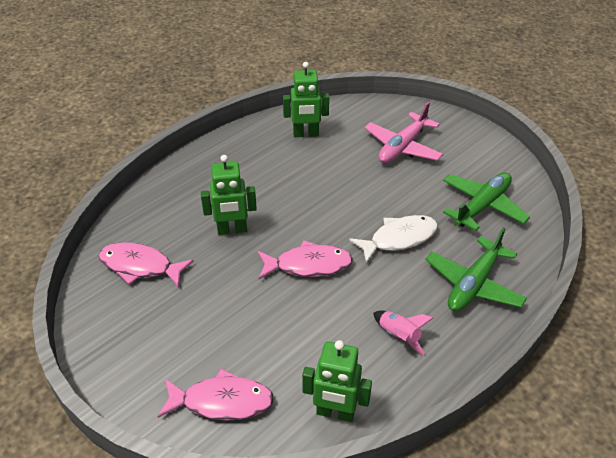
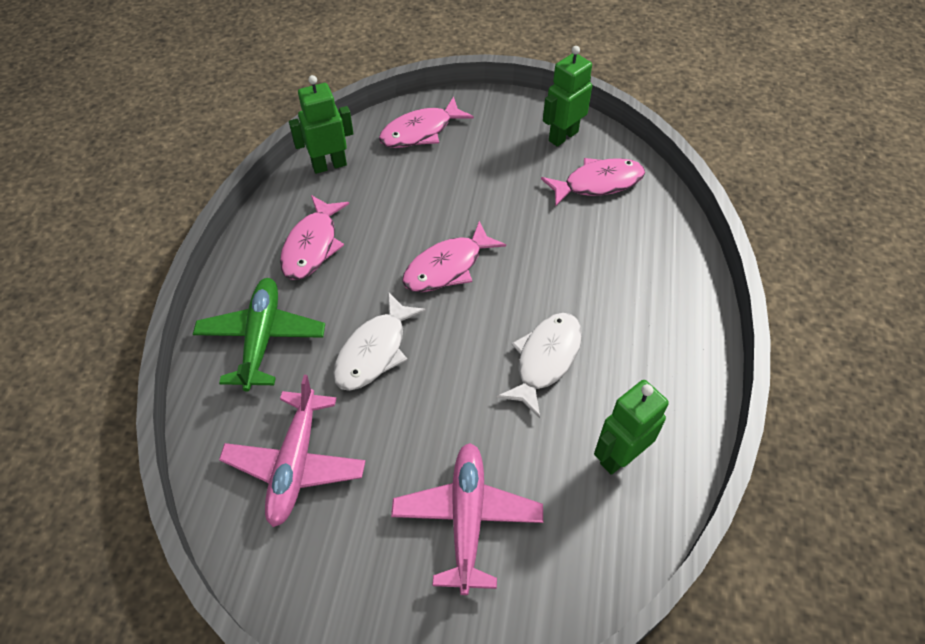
camera: 145 degrees right, 10 degrees up
green robot [201,155,257,235] -> green robot moved to [543,46,592,147]
pink rocket [373,311,433,356] -> pink fish [280,195,349,280]
green plane [443,172,530,231] -> pink plane [219,375,366,527]
none -> white fish [496,313,582,418]

